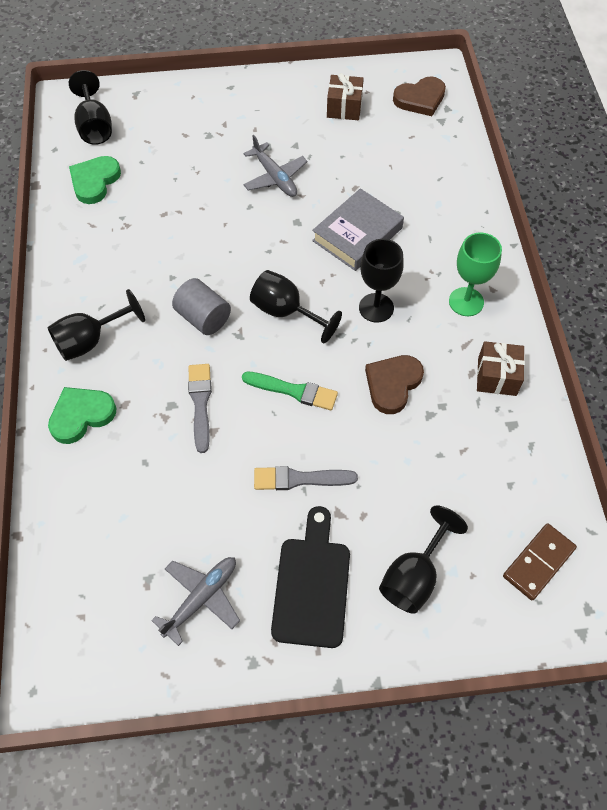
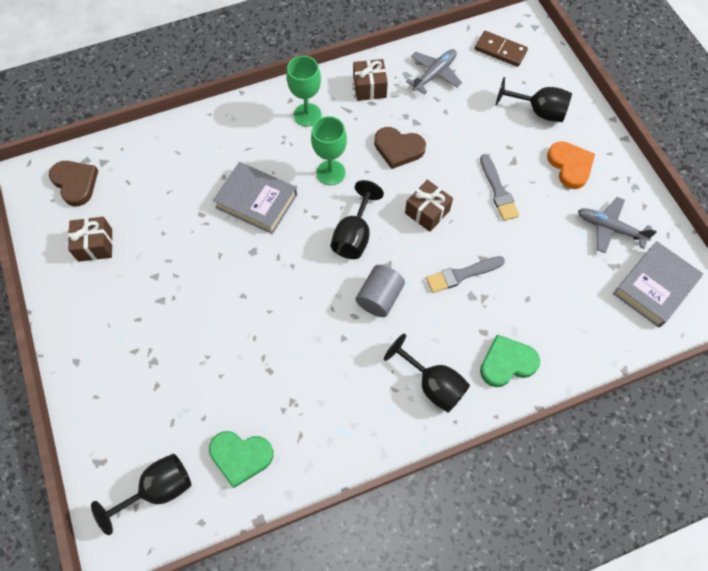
camera: 105 degrees left, 5 degrees up
green heart [48,387,117,444] -> green heart turned 120 degrees clockwise [480,334,540,387]
green brush [242,371,338,410] -> brown gift [405,180,453,232]
grey plane [243,135,307,197] -> grey plane moved to [406,49,462,95]
black cutting board [271,506,350,648] -> orange heart [547,141,595,189]
black goblet [359,239,404,323] -> green goblet [311,116,347,185]
none -> grey book [613,241,703,328]

